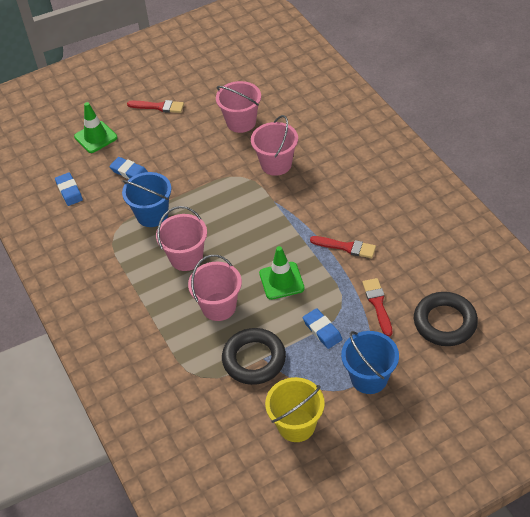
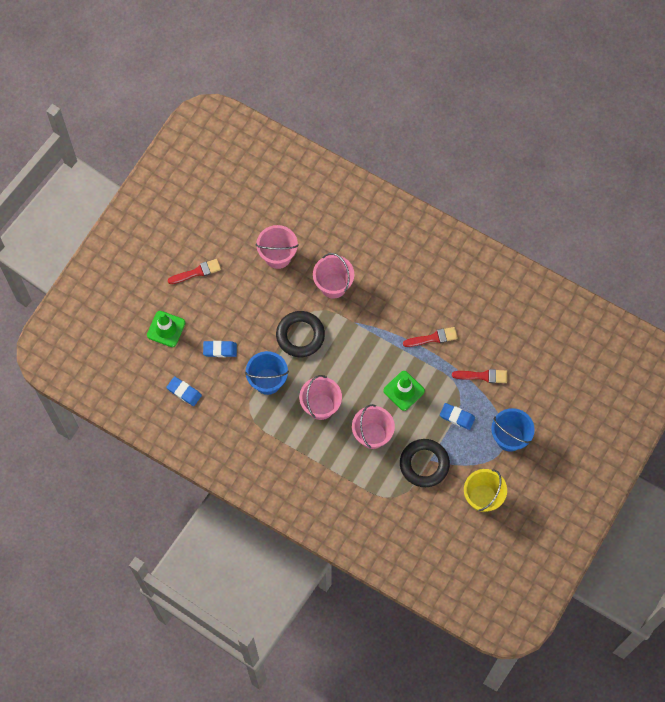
camera: 35 degrees left, 20 degrees up
red brush [362,278,392,337] -> red brush turned 135 degrees clockwise [452,369,507,383]
black ring [414,292,478,346] -> black ring moved to [276,311,325,357]

